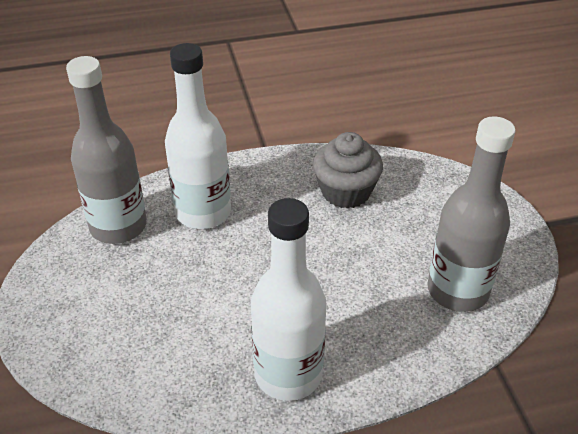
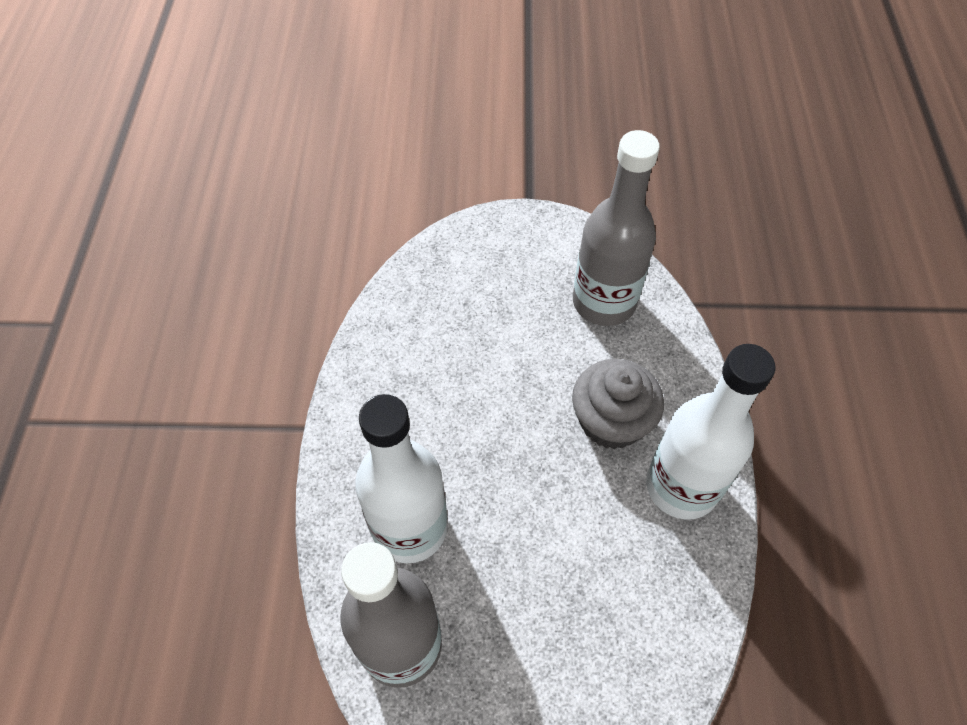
camera: 75 degrees left, 15 degrees up
grey cupcake [313,132,383,209] -> grey cupcake moved to [572,359,664,449]

